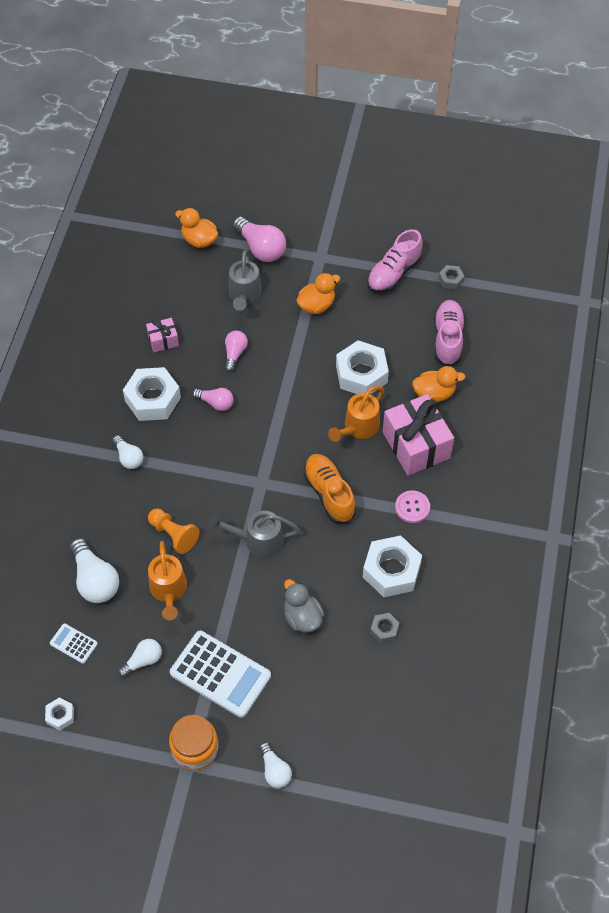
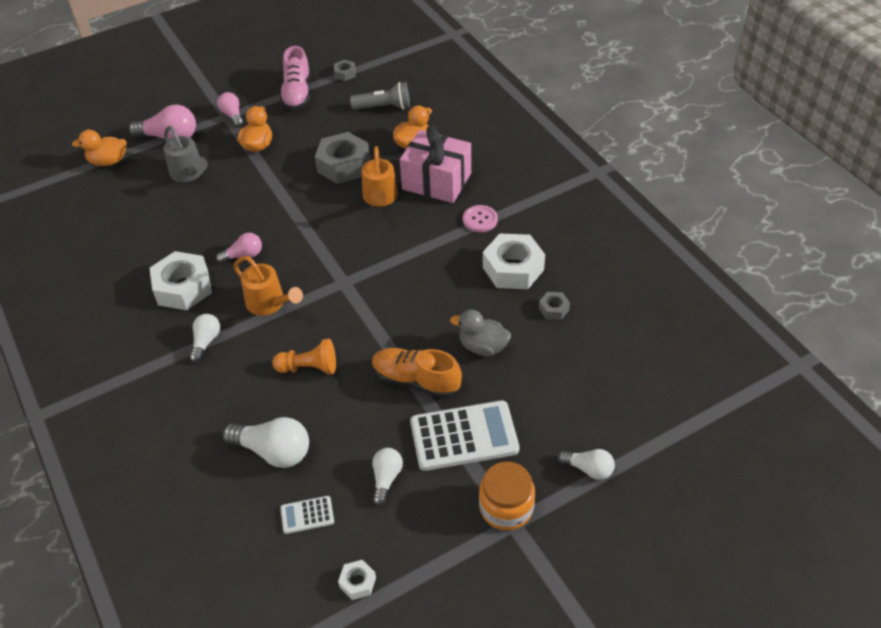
camera: 40 degrees left, 10 degrees down
white light bulb [112,435,143,469] -> white light bulb turned 90 degrees counterclockwise [190,314,220,362]
pink gift [146,318,179,352] -> none
orange watering can [148,541,187,620] -> orange watering can moved to [234,256,303,316]
grey watering can [209,511,300,558] -> none
pink light bulb [225,331,248,372] -> pink light bulb moved to [217,92,244,127]
orange shoe [303,454,356,524] -> orange shoe moved to [372,348,462,399]
white nut [336,340,389,394] -> grey nut [315,132,370,184]
pink shoe [434,300,465,366] -> grey flashlight [350,82,410,110]

